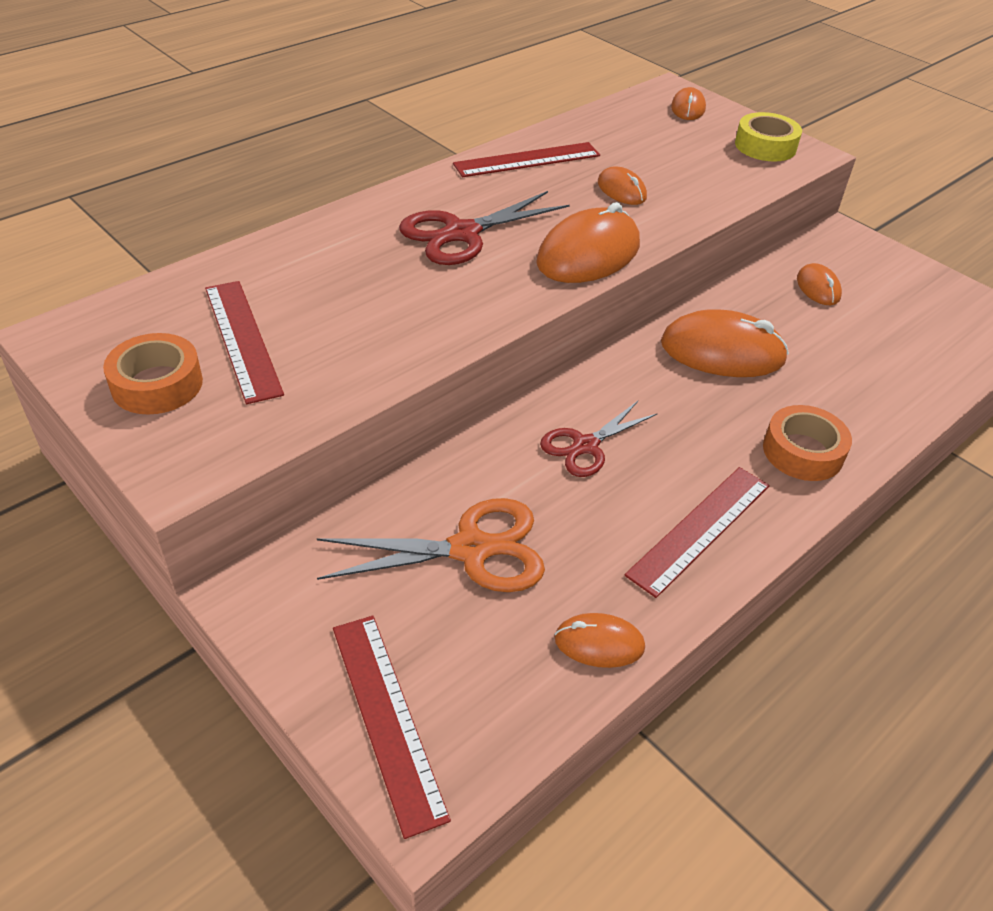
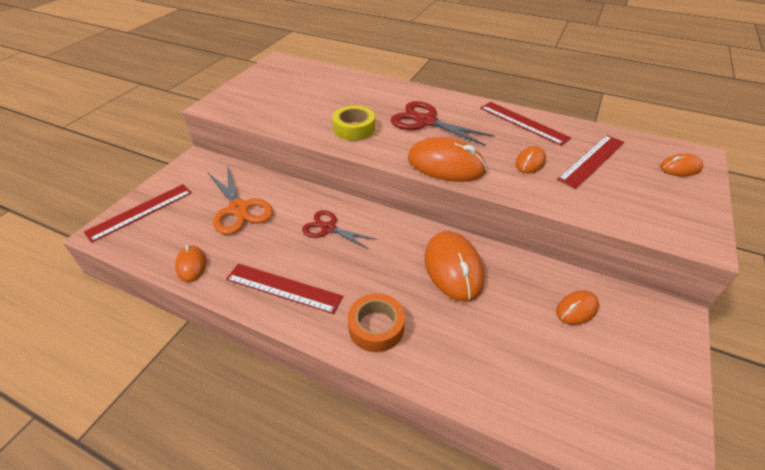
camera: 70 degrees right, 0 degrees up
orange tape [103,333,203,415] -> none
red ruler [205,281,284,404] -> red ruler moved to [557,135,625,189]
yellow tape [735,112,802,162] -> yellow tape moved to [332,106,375,141]

